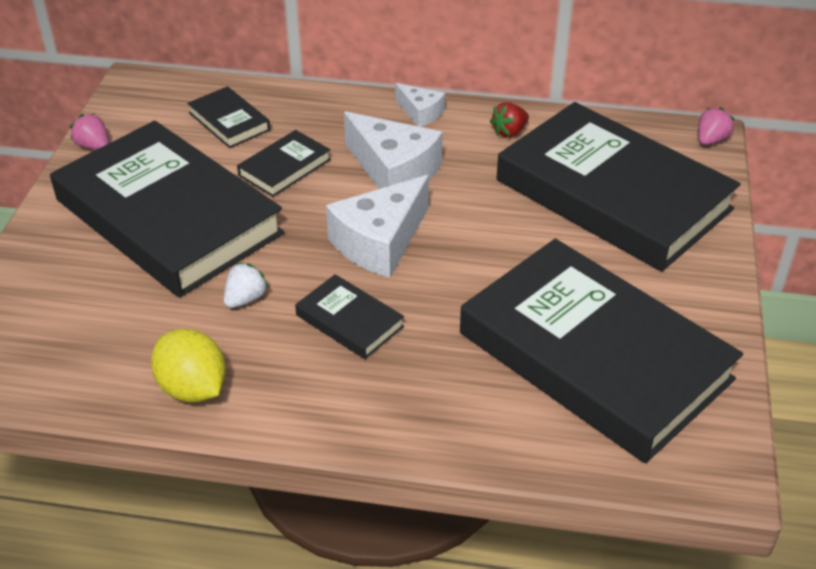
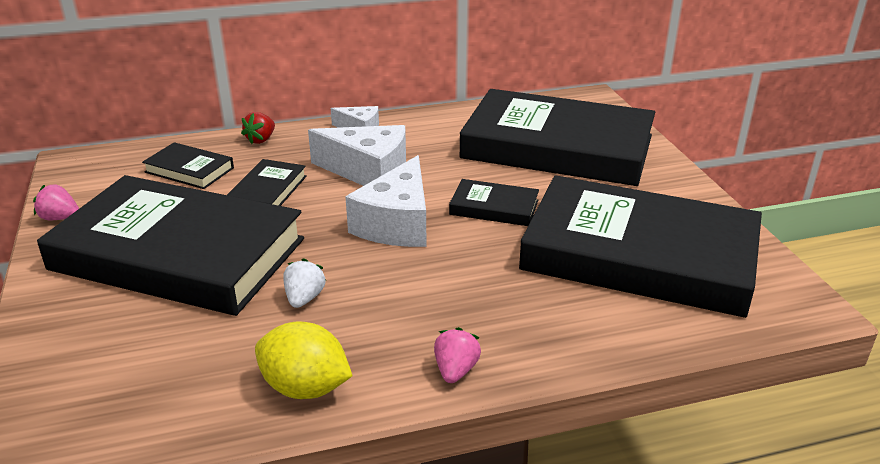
camera: 25 degrees left, 10 degrees down
black book [295,274,404,359] -> black book moved to [449,179,539,226]
red strawberry [490,102,529,137] -> red strawberry moved to [241,112,275,144]
pink strawberry [698,107,735,145] -> pink strawberry moved to [434,327,481,383]

